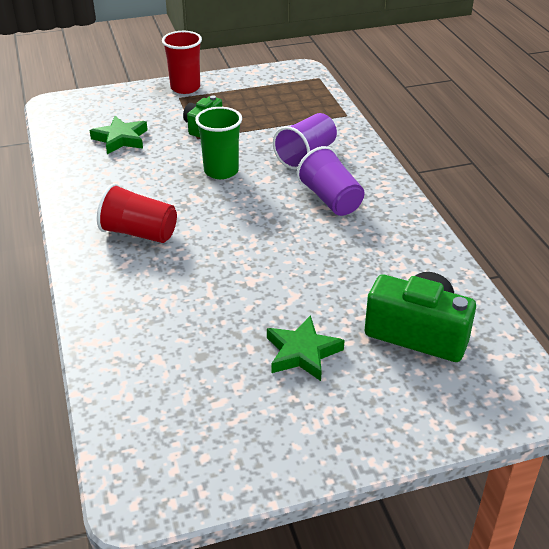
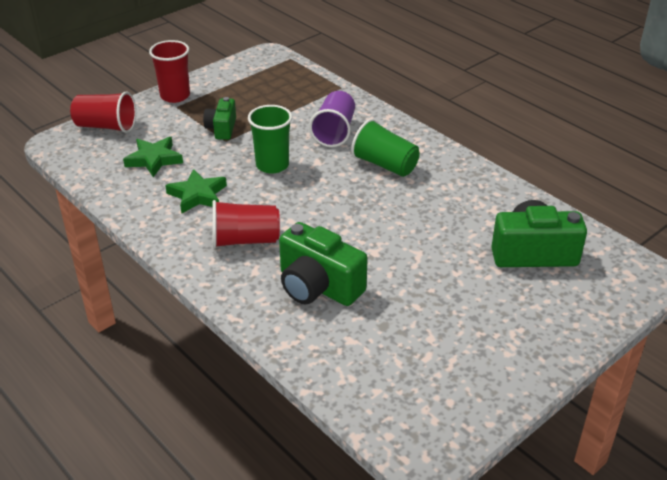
camera: 25 degrees left, 0 degrees up
green star [267,315,345,381] -> green star moved to [165,169,227,213]
purple cup [297,146,365,216] -> green cup [351,119,420,177]
none -> red cup [70,91,136,133]
none -> green camera [279,222,368,306]

